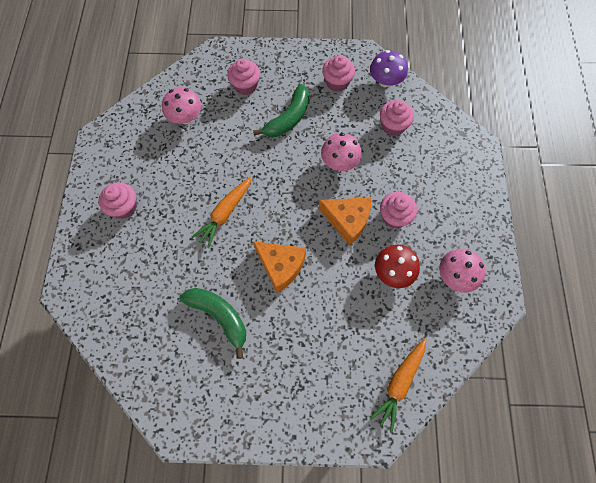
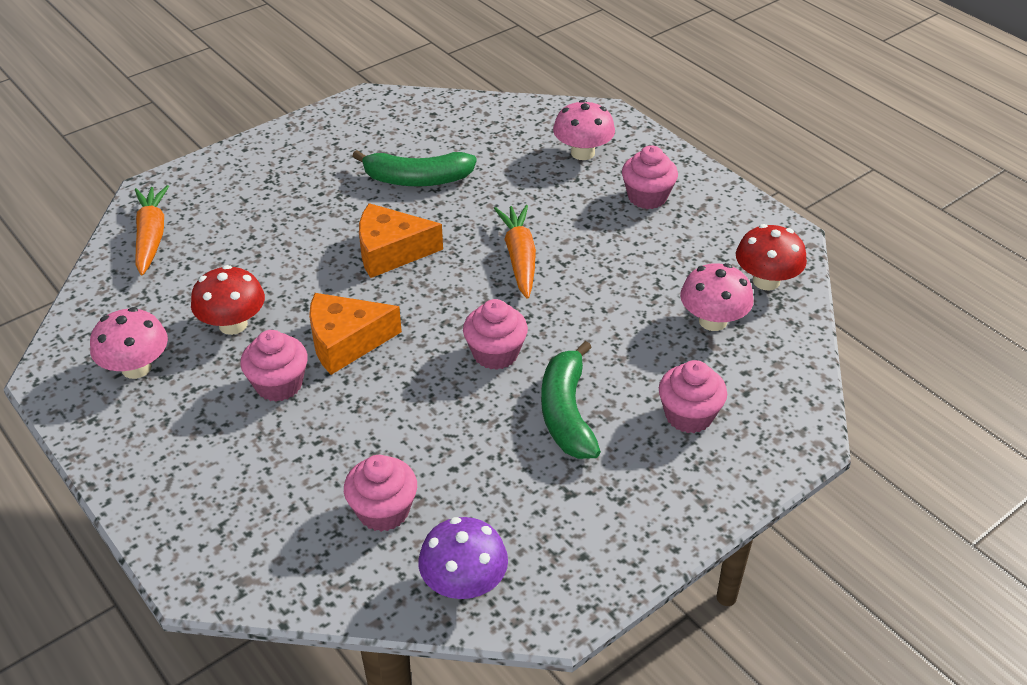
camera: 140 degrees right, 25 degrees down
pink mushroom [321,133,362,171] -> pink mushroom moved to [553,100,615,160]
pink cupcake [322,55,355,92] -> pink cupcake moved to [463,299,528,370]
none -> red mushroom [736,224,807,291]

